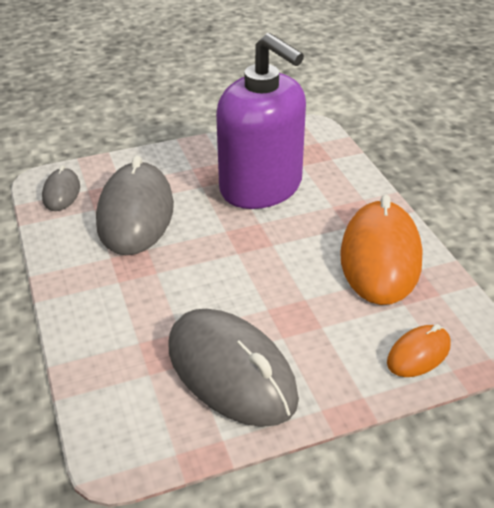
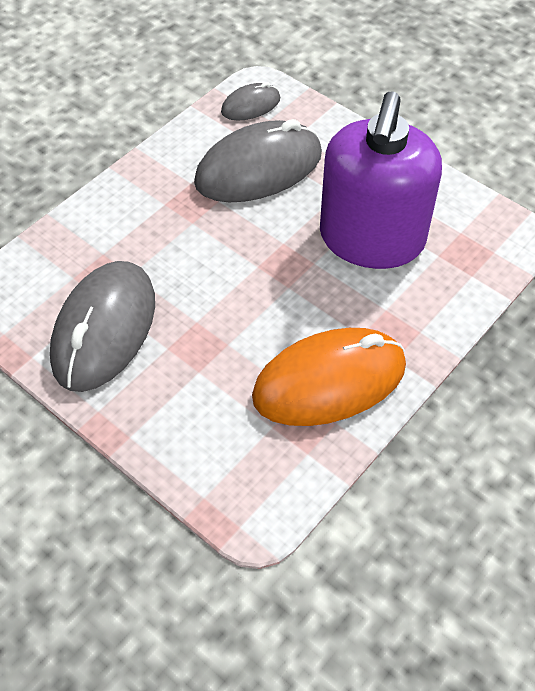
camera: 60 degrees right, 15 degrees up
orange mouse [387,324,451,377] -> none

